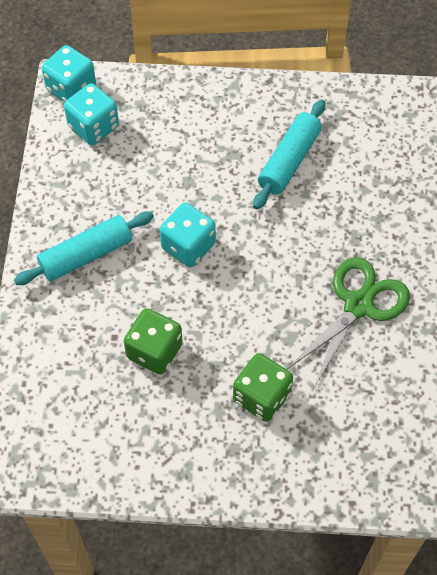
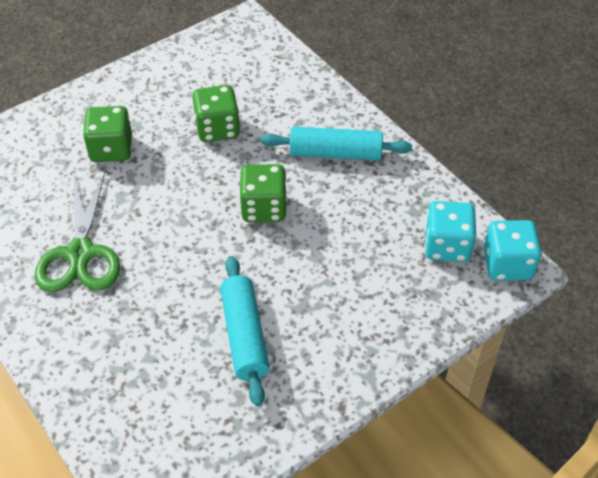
camera: 140 degrees right, 10 degrees down
turquoise rolling pin [14,211,154,285] -> turquoise rolling pin turned 75 degrees clockwise [261,127,412,160]
turquoise dice [159,203,216,267] -> green dice [239,164,287,222]

